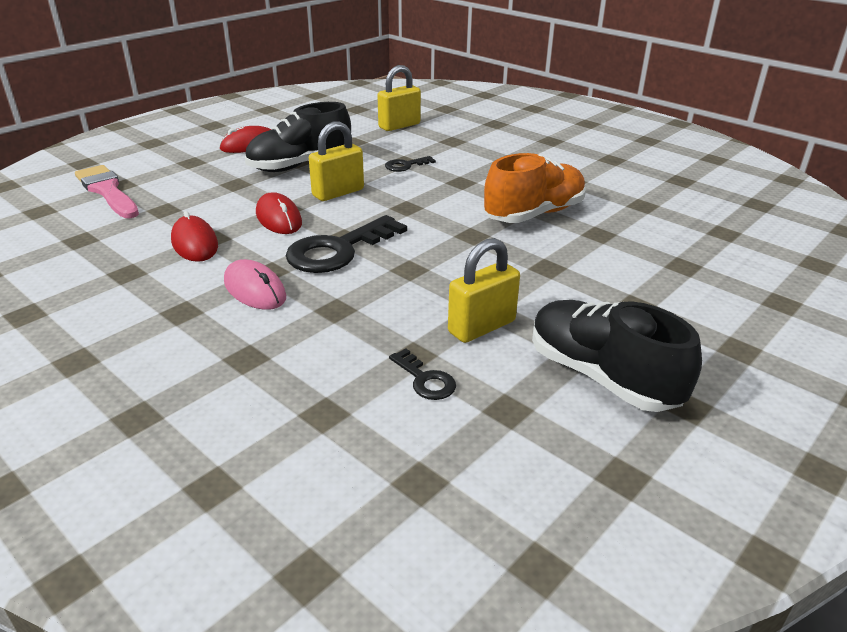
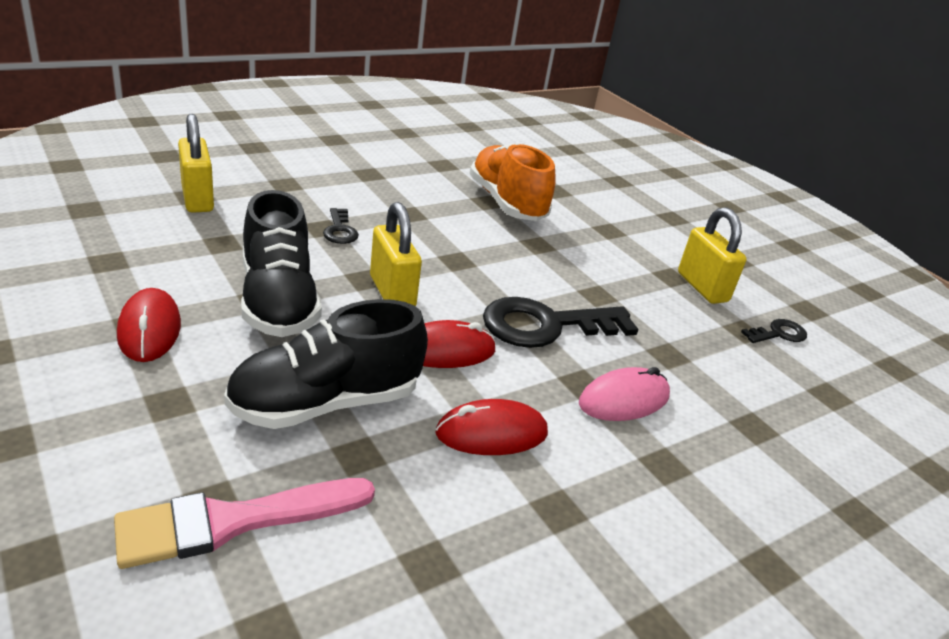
camera: 80 degrees left, 0 degrees up
black key [285,215,407,273] -> black key turned 105 degrees clockwise [483,297,639,348]
black shoe [532,300,702,412] -> black shoe moved to [224,299,428,429]

